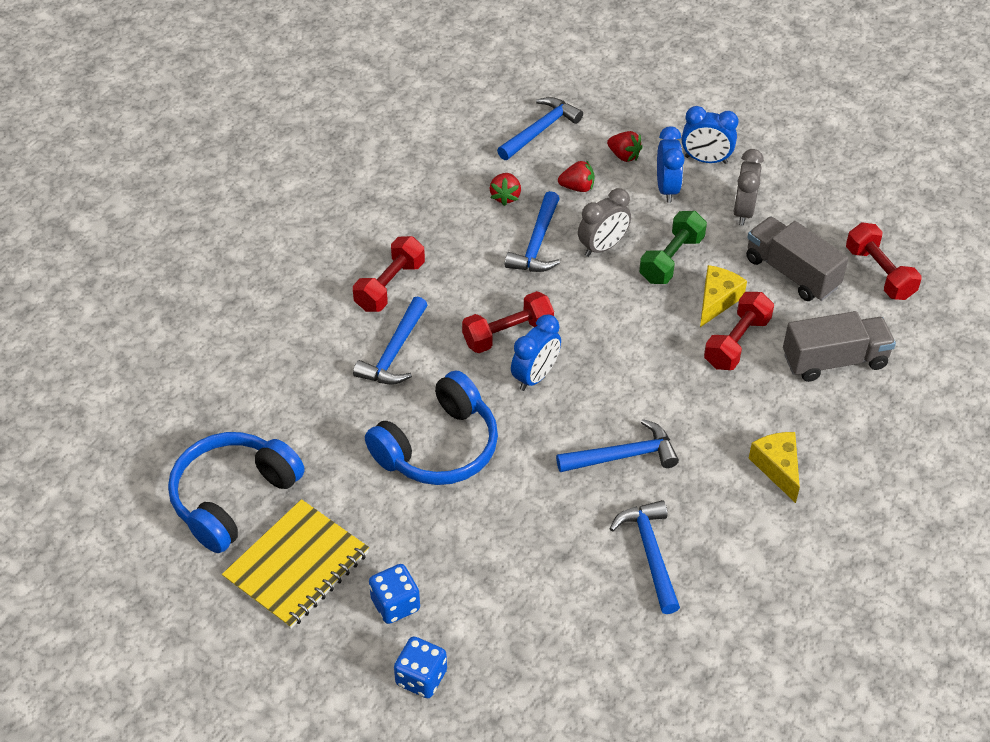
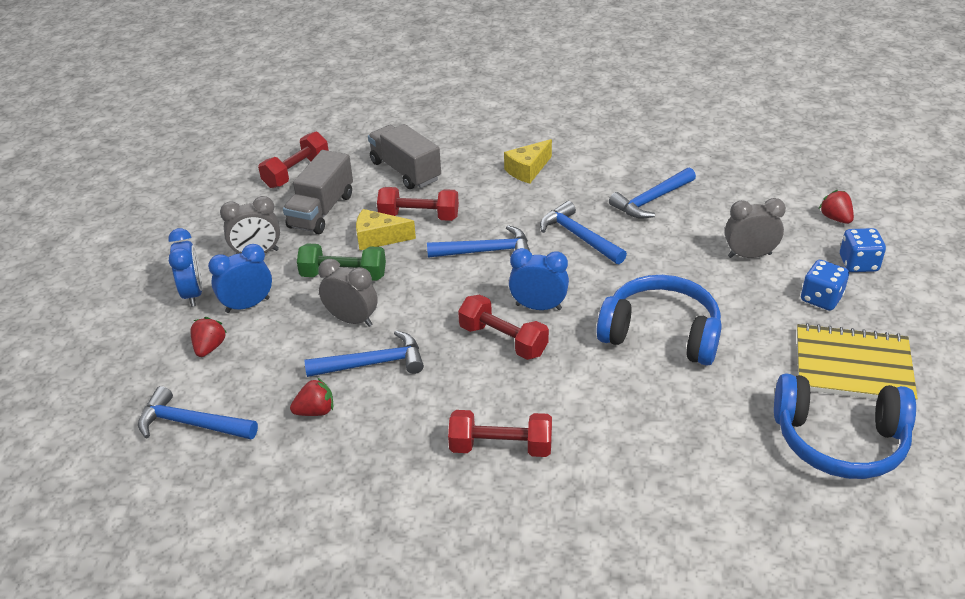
camera: 115 degrees left, 10 degrees down
blue hammer [353,296,428,385] -> blue hammer moved to [427,225,530,258]
red strawberry [558,160,595,192] -> red strawberry moved to [819,190,854,224]
none -> grey clock [725,198,786,258]

